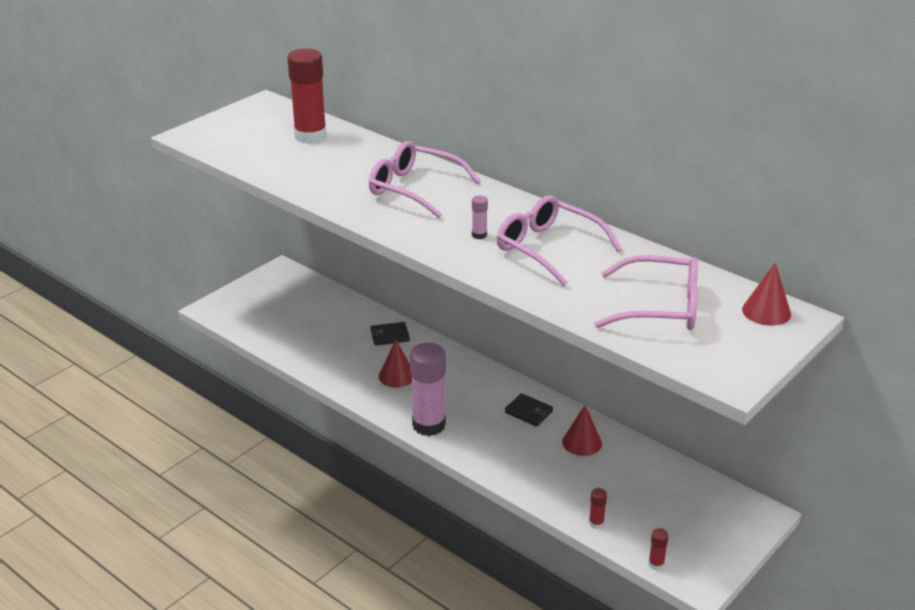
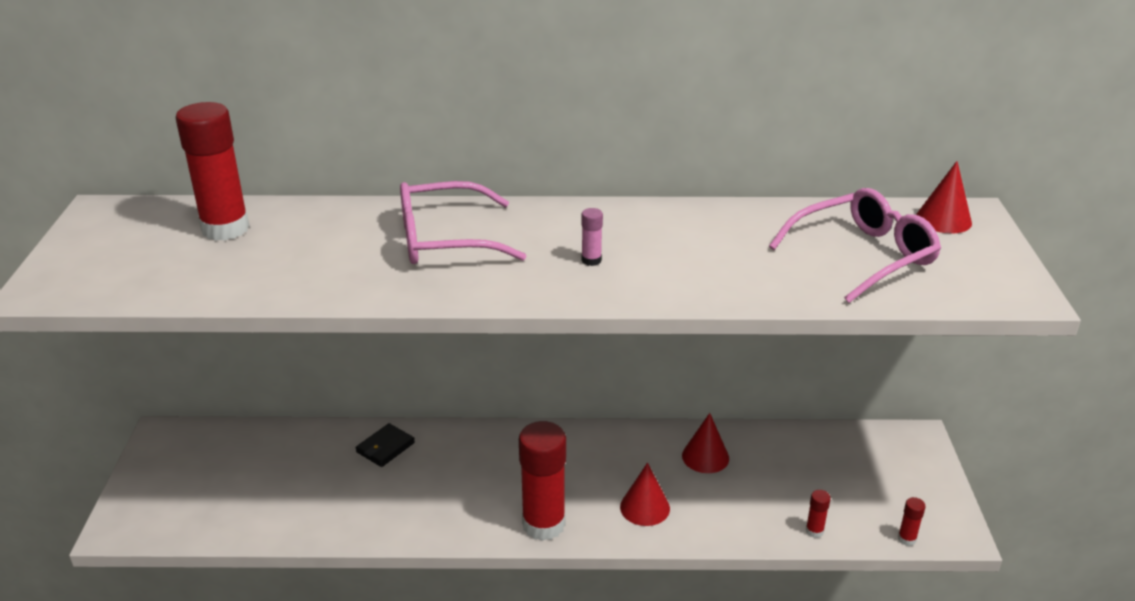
camera: 40 degrees left, 0 degrees up
red cone [379,340,412,388] -> red cone moved to [620,463,670,526]
pink glue stick [410,343,446,436] -> red glue stick [519,421,566,541]
pink glasses [497,195,622,287] -> none
black wallet [505,393,553,427] -> none

